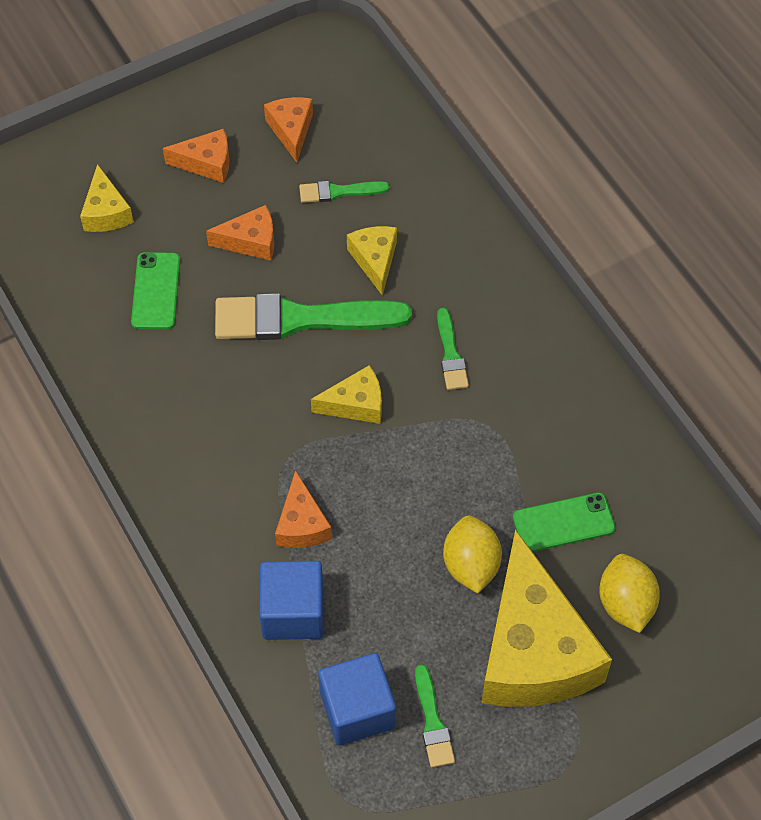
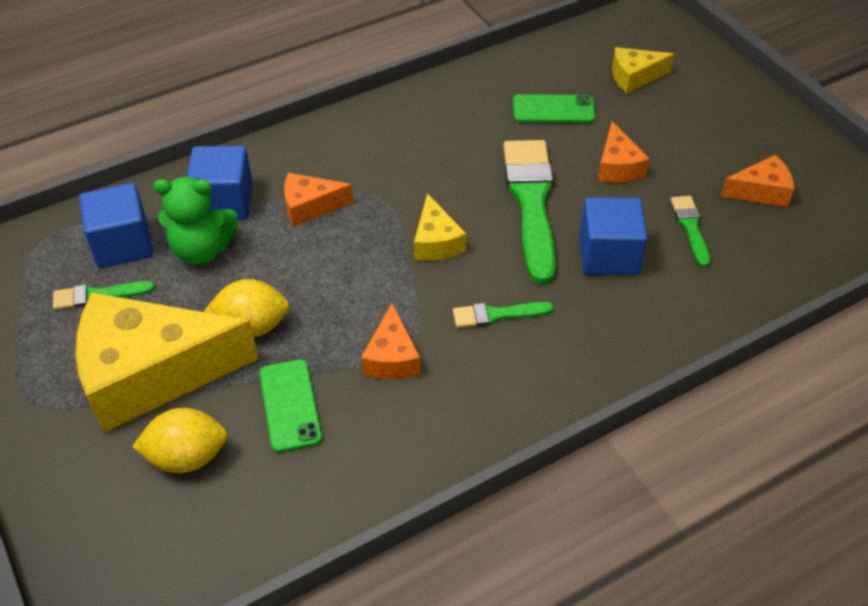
camera: 90 degrees right, 10 degrees down
orange cheese [163,129,230,183] -> orange cheese moved to [361,303,420,379]
yellow cheese [347,226,397,296] -> blue cube [579,197,648,275]
none -> green teddy bear [153,177,238,265]

